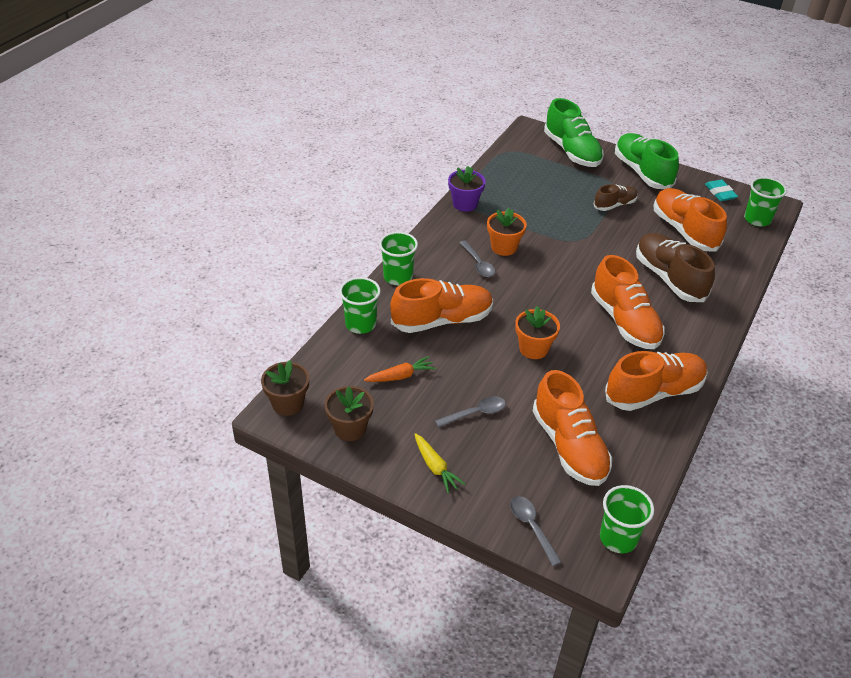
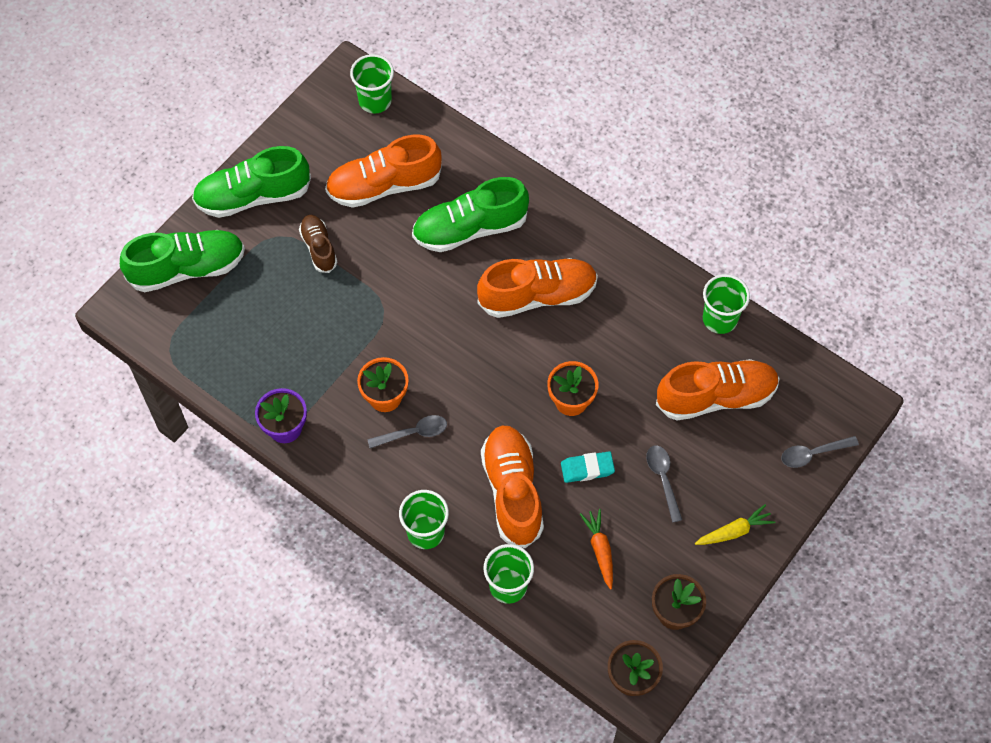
camera: 80 degrees left, 20 degrees up
green cup [600,485,654,553] -> green cup moved to [703,274,750,334]
orange shoe [605,351,708,411] -> none
brown shoe [636,233,715,302] -> green shoe [412,177,529,252]
turquoise eraser [705,180,738,201] -> turquoise eraser moved to [561,452,615,483]

